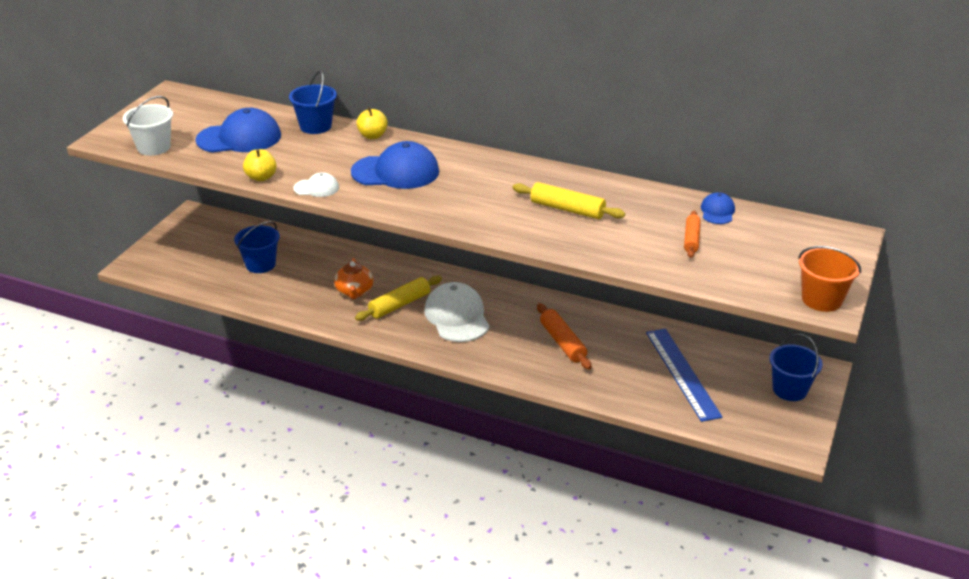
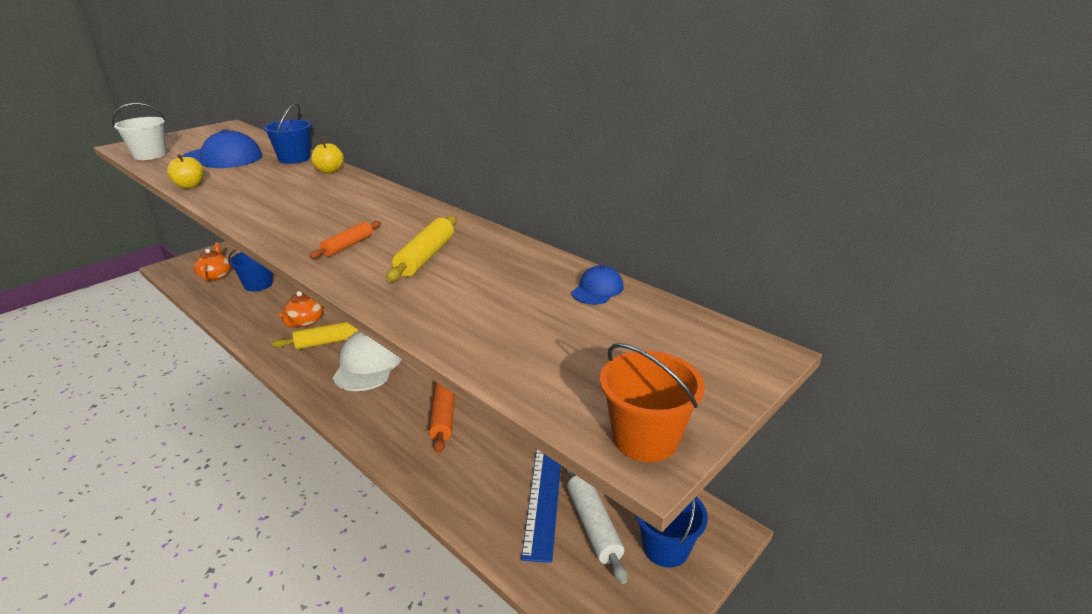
camera: 20 degrees right, 5 degrees down
white cap [294,172,339,197] -> none
blue cap [351,141,439,189] -> none
yellow rolling pin [513,182,625,219] -> yellow rolling pin turned 60 degrees clockwise [386,215,457,282]
orange rolling pin [684,211,701,258] -> orange rolling pin moved to [310,221,381,258]
none -> orange teapot [194,242,231,281]
none -> white rolling pin [566,469,628,584]

